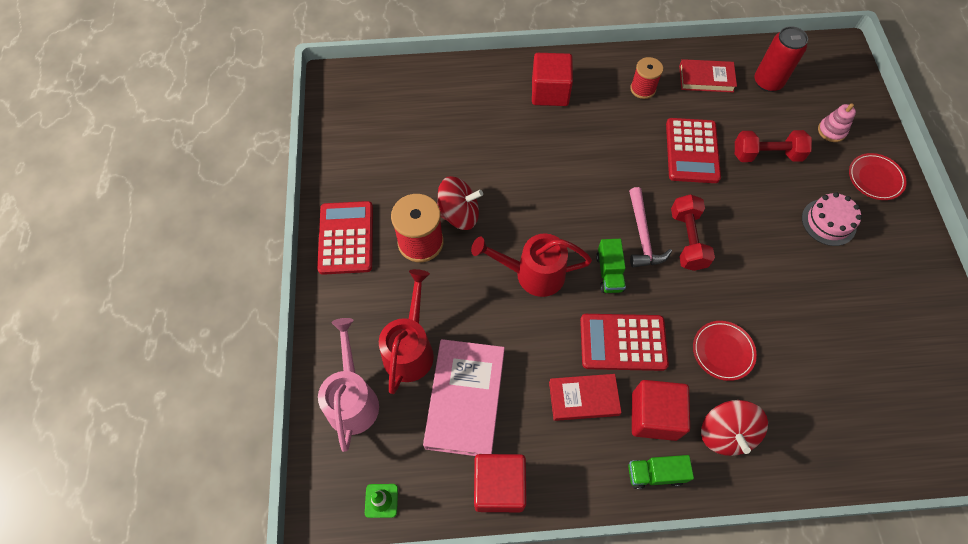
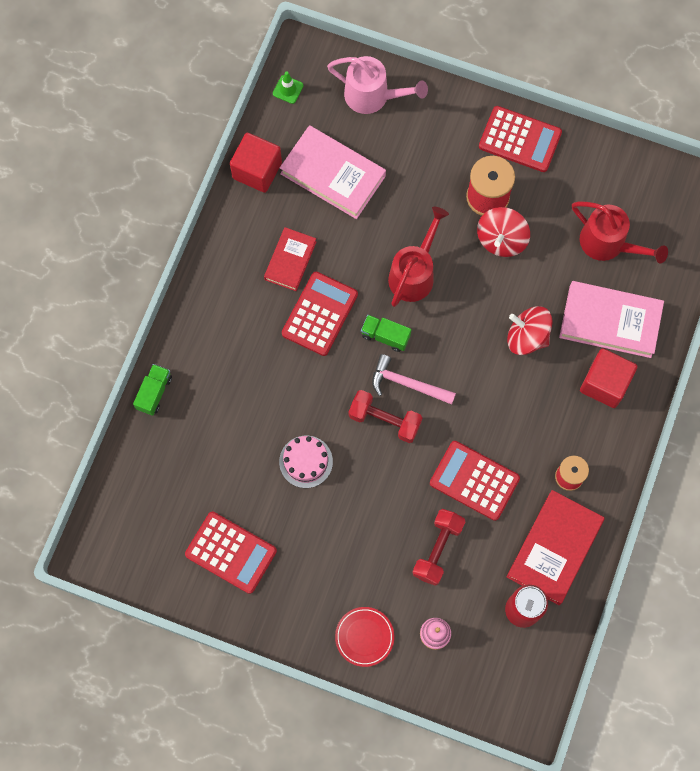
camera: 115 degrees right, 10 degrees up
red watering can [379,269,434,394] -> red watering can moved to [572,201,668,263]
green truck [628,455,694,489] -> green truck moved to [133,364,172,416]
red cube [632,380,690,441] -> none
red book [679,59,737,93] -> red book [506,490,605,605], size x1.63
red plate [693,321,757,381] -> none
red spinning top [701,400,768,456] -> red spinning top moved to [507,306,553,355]
pink cake [802,192,862,246] -> pink cake moved to [279,436,333,488]
none -> red calculator [185,512,277,594]
none -> pink book [559,281,664,358]

